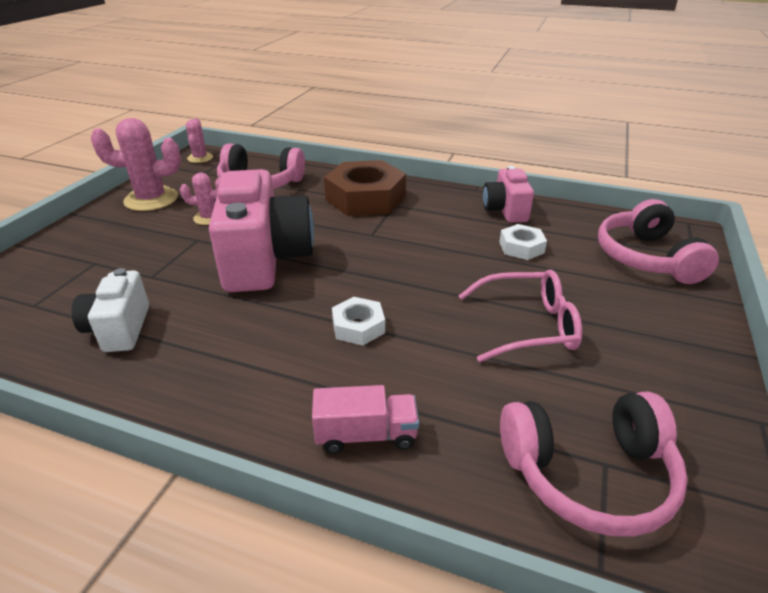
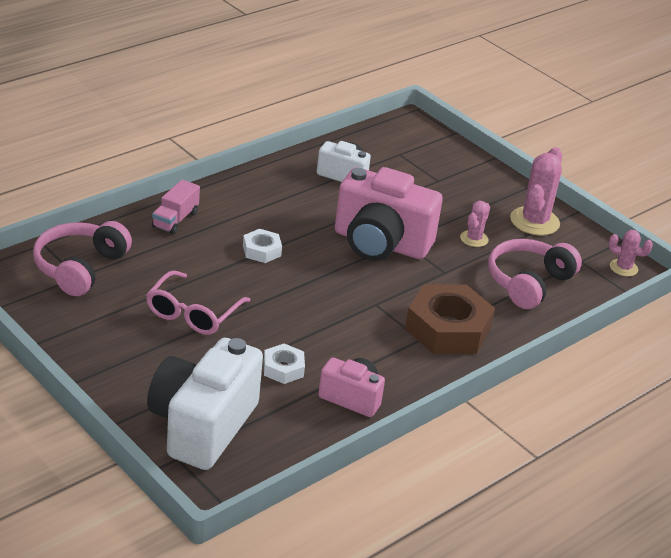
camera: 115 degrees right, 0 degrees up
pink headphones [598,199,719,284] -> white camera [147,338,263,470]

